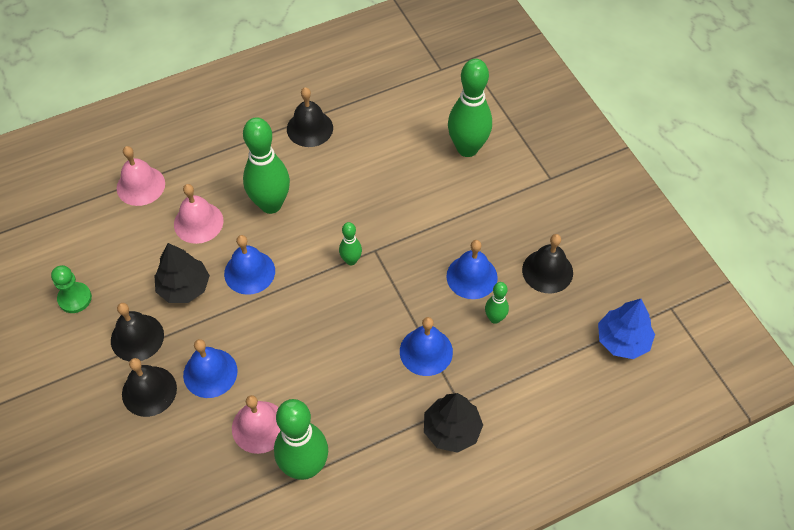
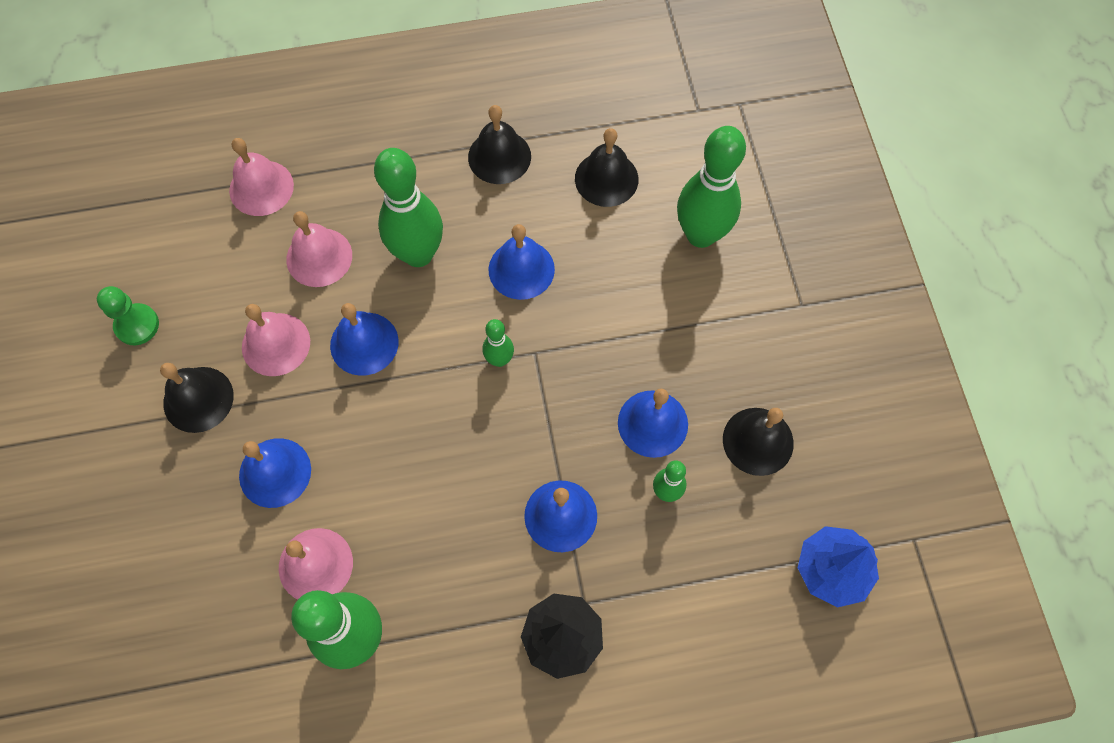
camera: 15 degrees right, 10 degrees up
black bell [122,358,177,417] -> black bell moved to [575,128,638,207]
black tree [154,243,210,303] -> pink bell [242,304,310,376]
none -> blue bell [489,224,555,300]

